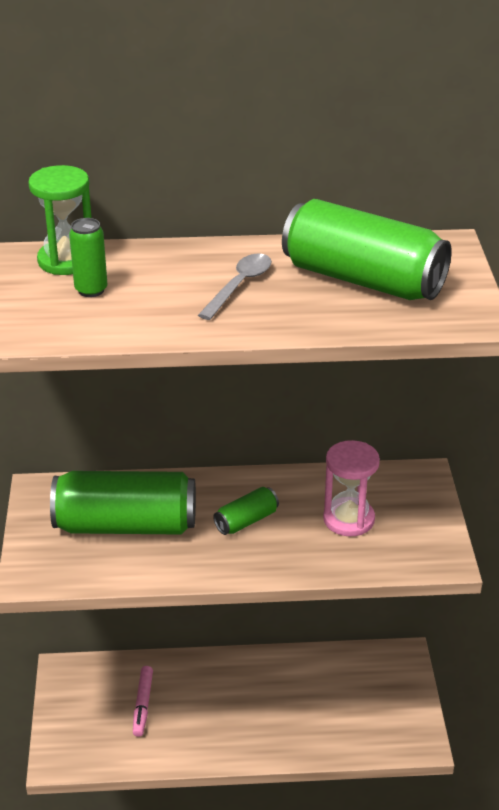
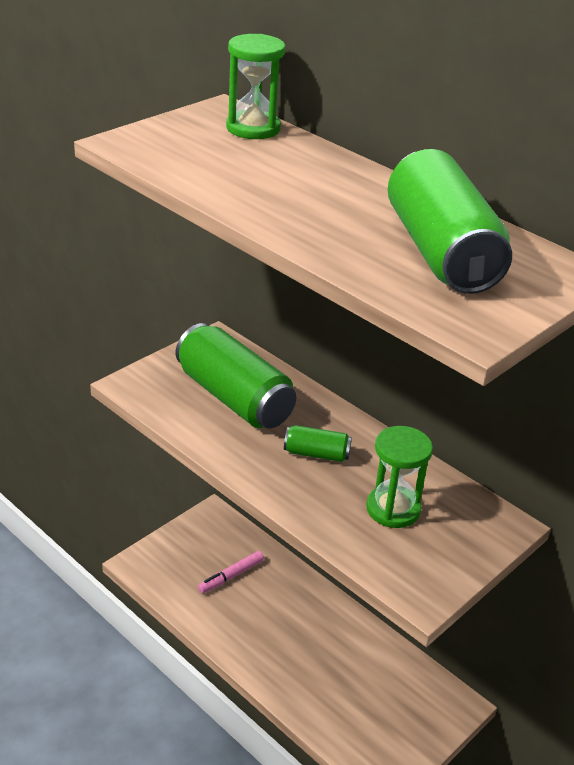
camera: 45 degrees right, 0 degrees up
green can [69,218,108,297] -> none
grey spoon [198,253,272,320] -> none
pink hourglass [323,440,380,536] -> green hourglass [366,426,433,528]

